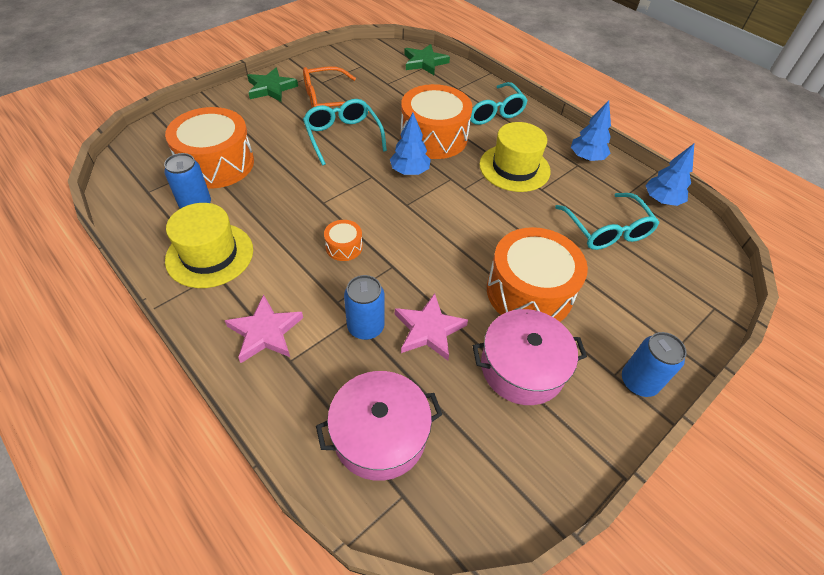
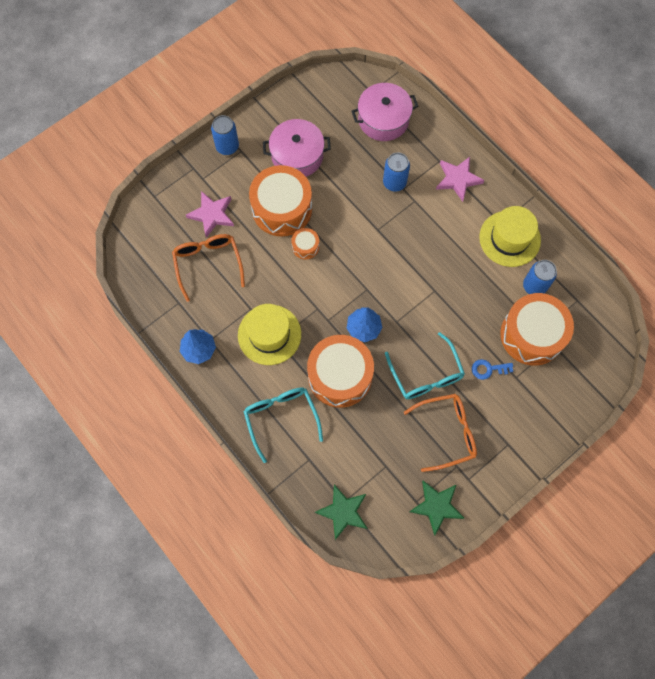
camera: 175 degrees left, 20 degrees up
green star [247,68,298,102] -> green star moved to [409,481,464,536]
orange drum [324,220,363,261] -> orange drum moved to [291,228,319,259]
pink star [395,293,468,360] -> pink star moved to [186,191,234,238]
turquoise glasses [555,193,659,250] -> orange glasses [172,234,245,302]
blue tree [645,144,694,206] -> none
none -> blue key [472,359,513,380]

